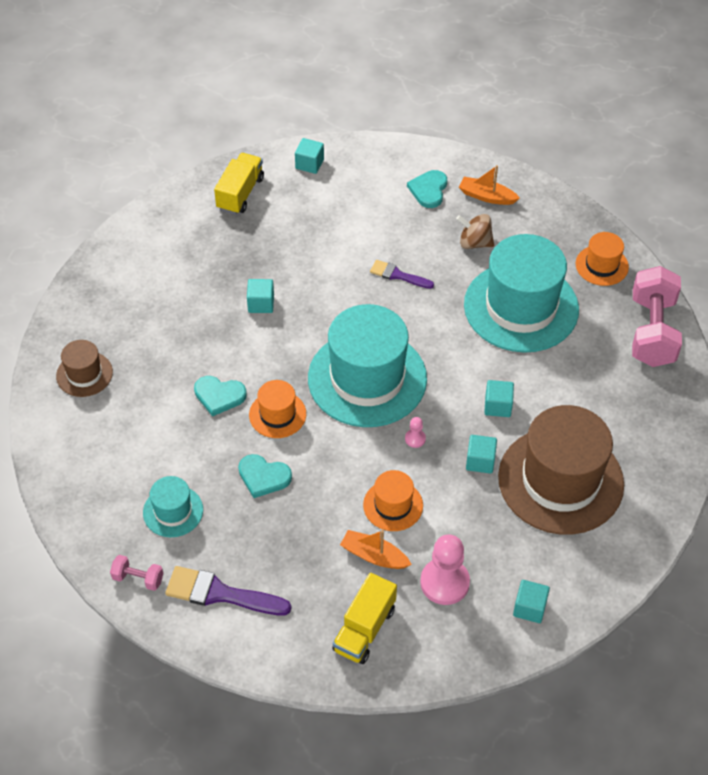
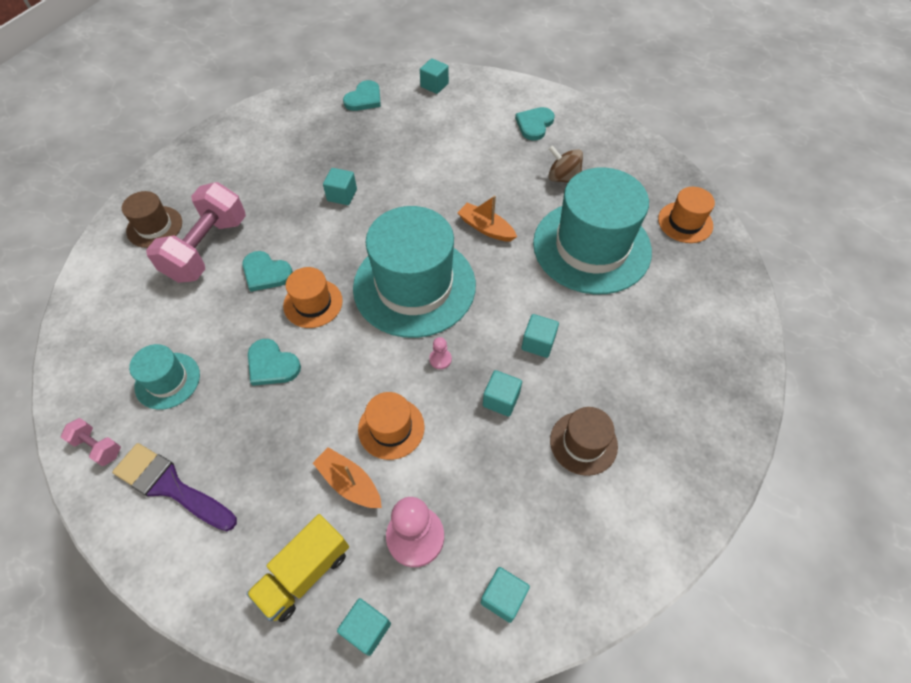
camera: 15 degrees right, 5 degrees up
yellow truck [214,153,264,214] -> turquoise heart [343,80,381,111]
purple brush [370,260,434,289] -> none
orange boat [459,165,520,205] -> orange boat moved to [457,196,517,242]
brown hat [498,405,624,535] -> brown hat [550,407,618,476], size x0.47
pink dumbbell [632,266,682,367] -> pink dumbbell moved to [146,182,246,283]
none -> turquoise cube [337,598,391,656]

